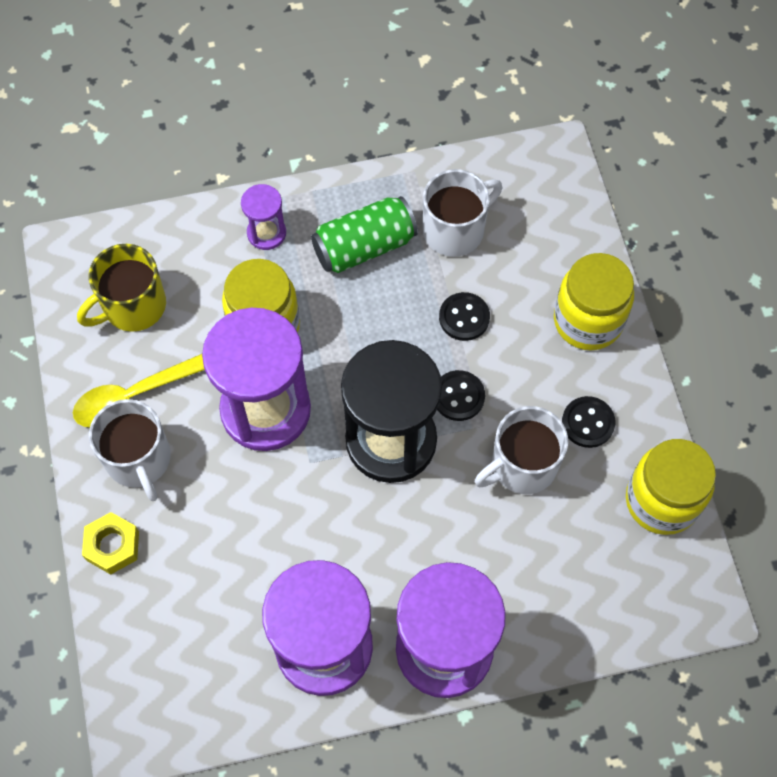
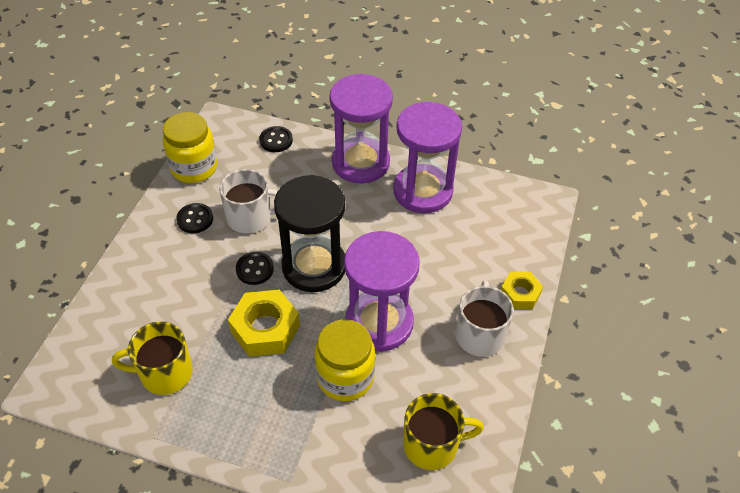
camera: 150 degrees left, 15 degrees down
yellow spoon [73,354,205,427] -> none
purple hourglass [241,184,286,250] -> none
green can [311,196,418,273] -> none
white mug [423,169,502,257] -> yellow mug [112,321,193,395]
black button [439,292,490,341] -> black button moved to [259,126,293,152]
yellow jar [554,253,634,350] -> none
none -> yellow nut [228,290,300,357]

